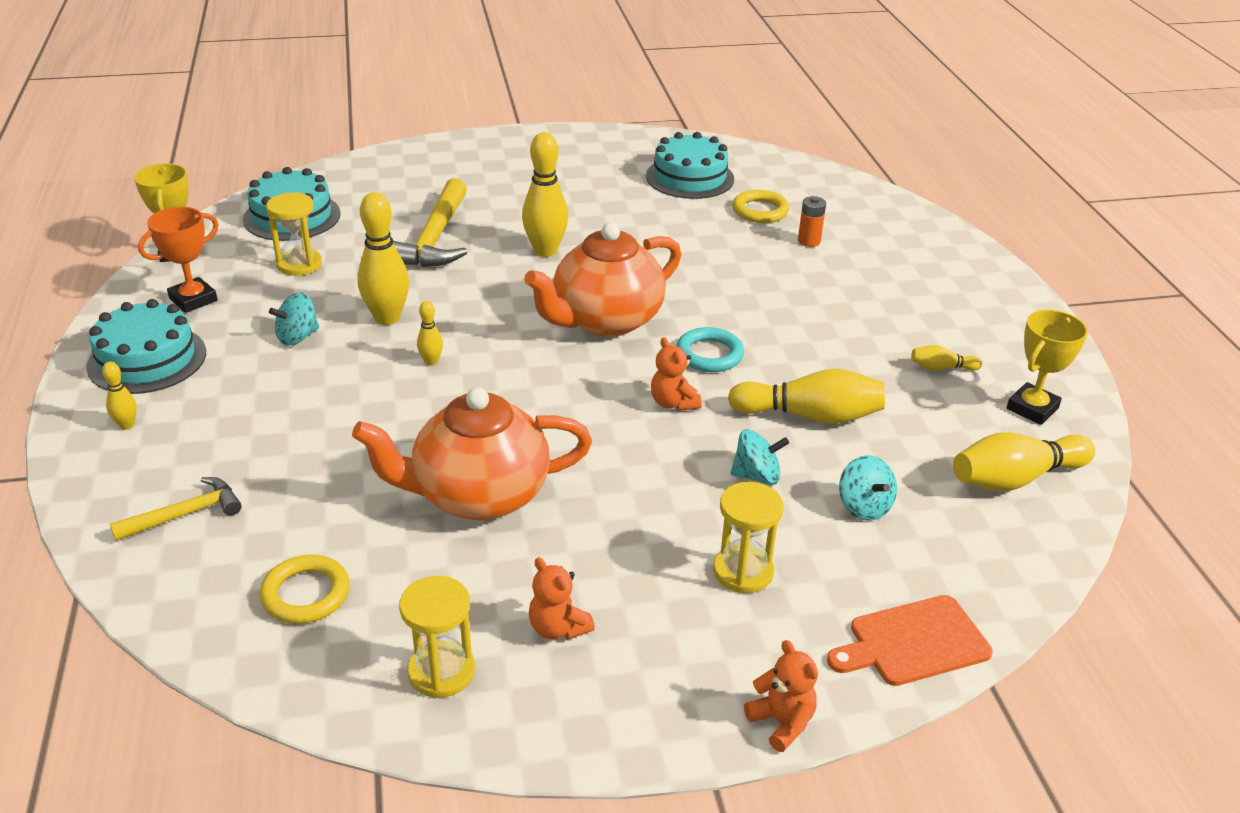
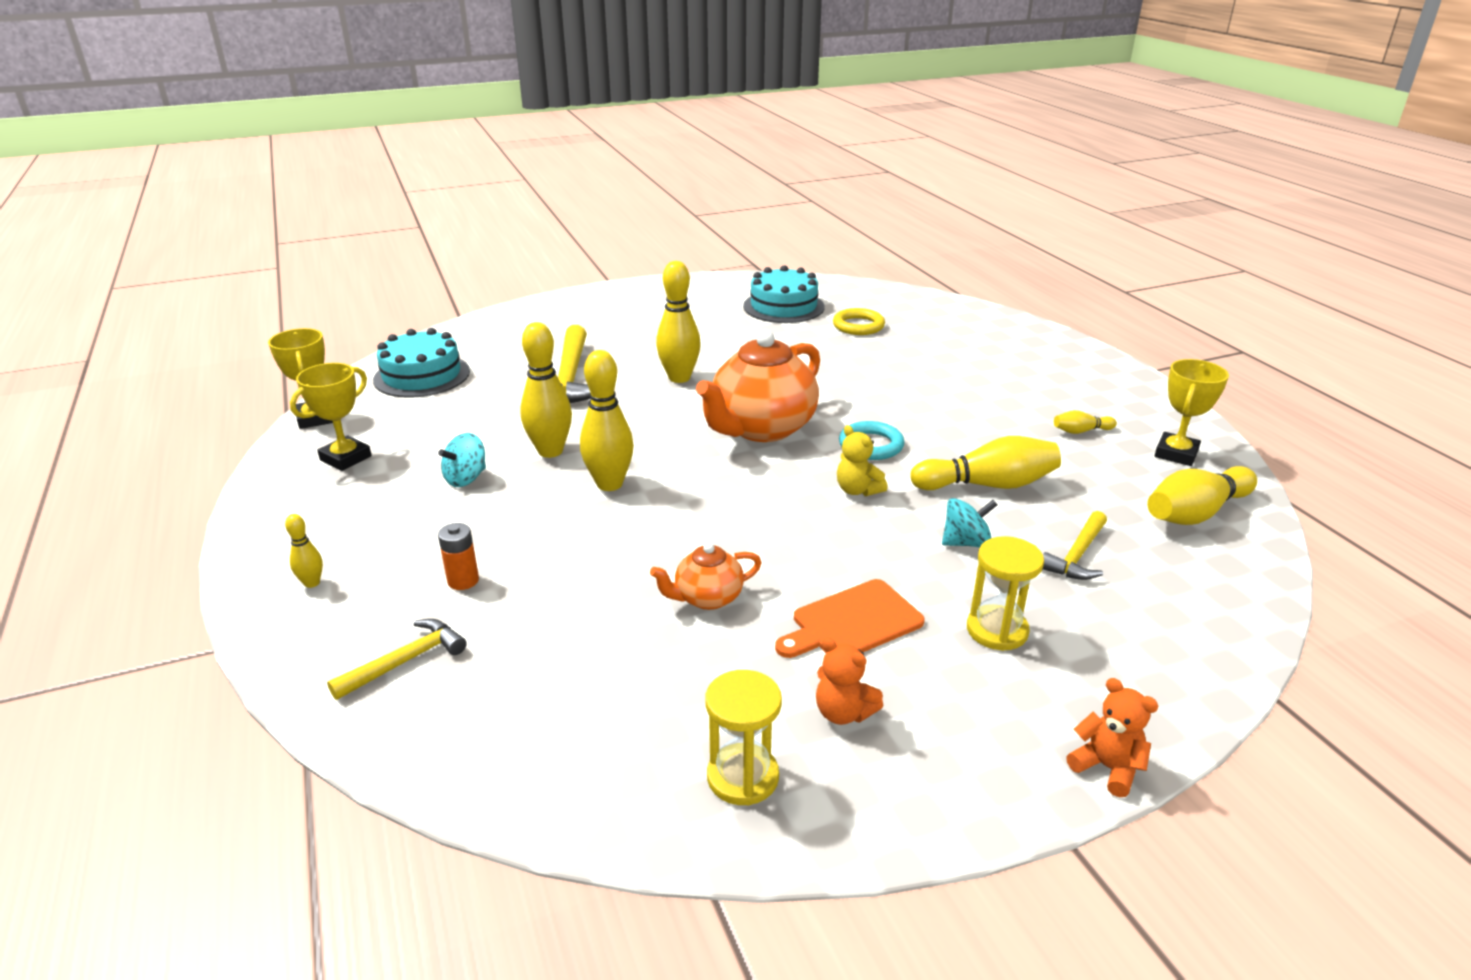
camera: 10 degrees left, 5 degrees down
turquoise cake [86,299,206,394] -> none
orange trophy [138,207,219,313] -> yellow trophy [290,363,372,471]
yellow ring [260,555,350,624] -> none
yellow hourglass [266,192,322,276] -> none
orange teapot [352,387,592,520] -> orange teapot [650,542,762,610], size x0.50
yellow bowling pin [417,301,443,366] -> yellow bowling pin [580,350,634,491], size x2.04
orange teddy bear [651,337,702,411] -> yellow teddy bear [837,425,888,496]
orange battery [798,196,826,247] -> orange battery moved to [438,523,479,590]
orange cutting board [827,595,993,686] -> orange cutting board moved to [775,579,925,658]
turquoise spinning top [839,455,897,521] -> yellow hammer [1043,511,1107,580]

